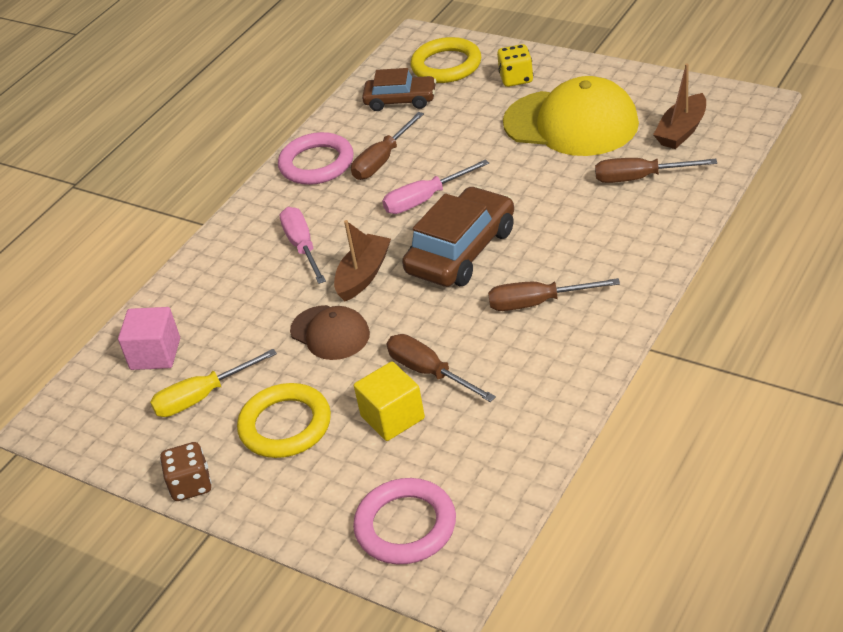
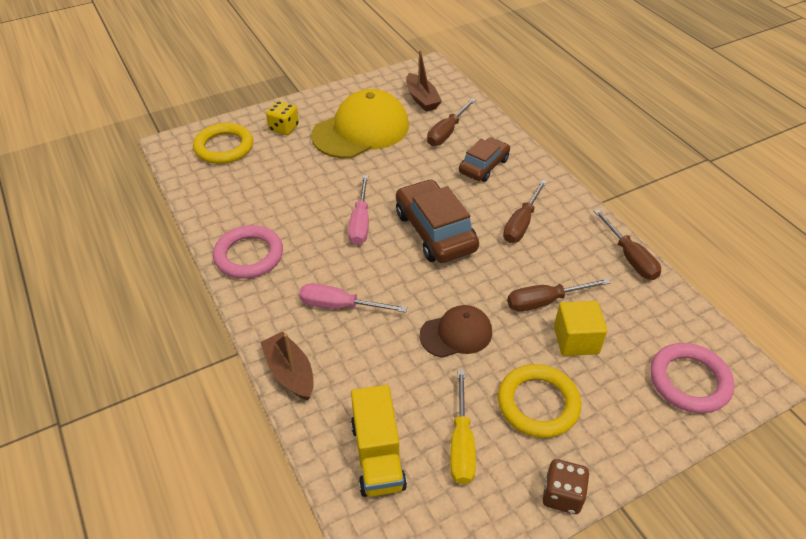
camera: 65 degrees left, 5 degrees up
pink cube [118,307,180,370] -> yellow truck [351,385,407,497]
brown boat [334,220,391,301] -> brown boat moved to [260,332,314,400]
brown screwdriver [351,112,424,180] -> brown screwdriver moved to [594,209,661,280]
brown car [362,68,436,111] -> brown car moved to [459,137,510,182]

